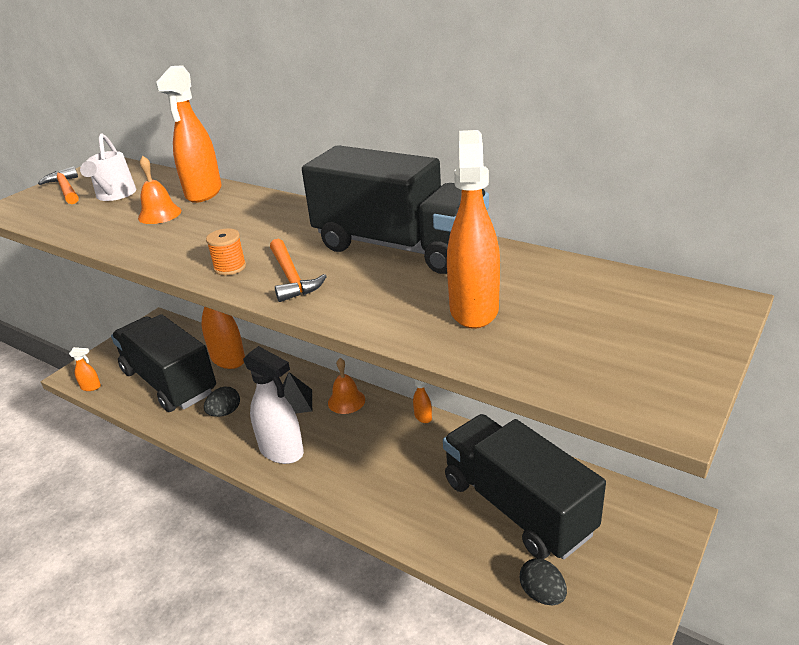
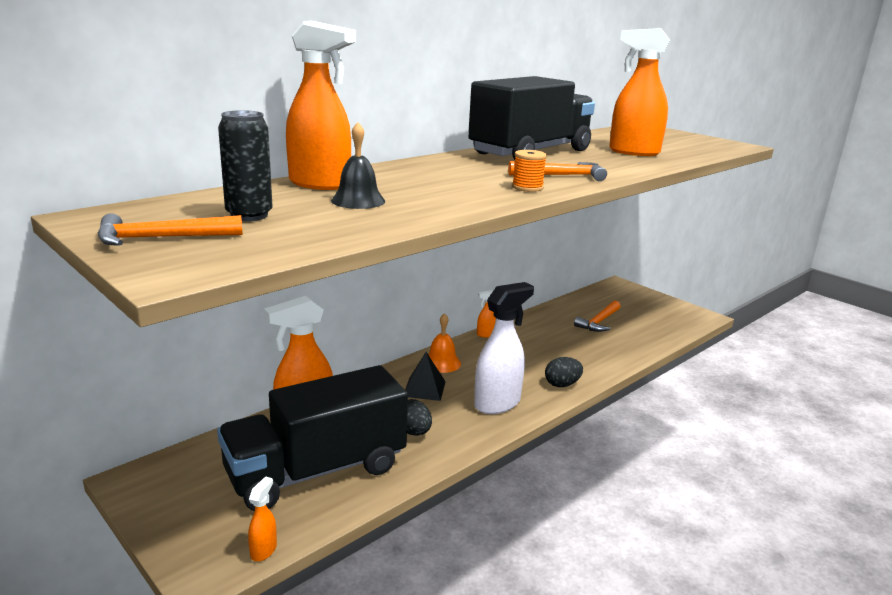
camera: 80 degrees left, 10 degrees down
white watering can [80,133,136,201] -> black can [218,110,273,221]
orange bell [138,156,181,224] -> black bell [331,122,385,209]
black truck [443,414,606,560] -> orange hammer [574,301,621,332]
black egg [520,558,567,605] -> black egg moved to [545,357,583,387]

